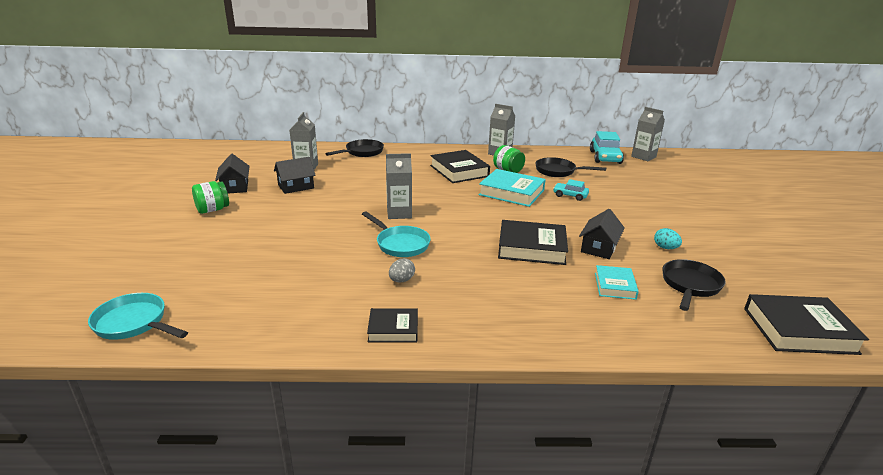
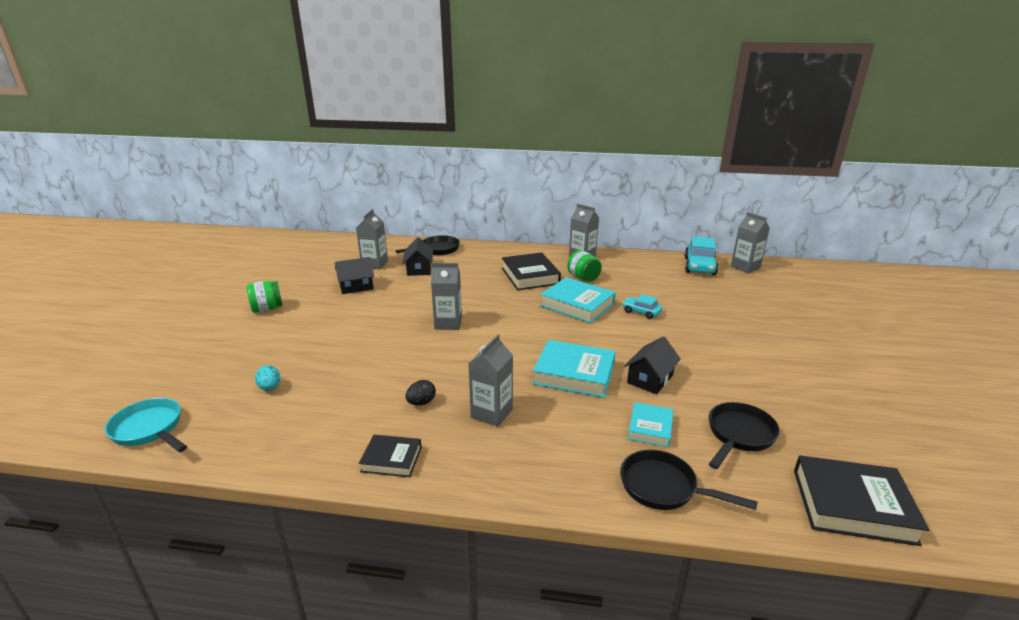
camera: 10 degrees right, 0 degrees up
black house [215,154,250,194] -> black house moved to [403,237,433,276]
turquoise pan [362,211,431,257] -> none
grey egg [389,258,415,282] -> black egg [406,380,436,405]
black book [498,220,568,265] -> turquoise book [532,340,616,398]
black pan [535,157,606,177] -> black pan moved to [620,450,758,510]
turquoise egg [654,228,682,249] -> turquoise egg moved to [255,365,280,391]
none -> grey carton [468,334,513,427]

